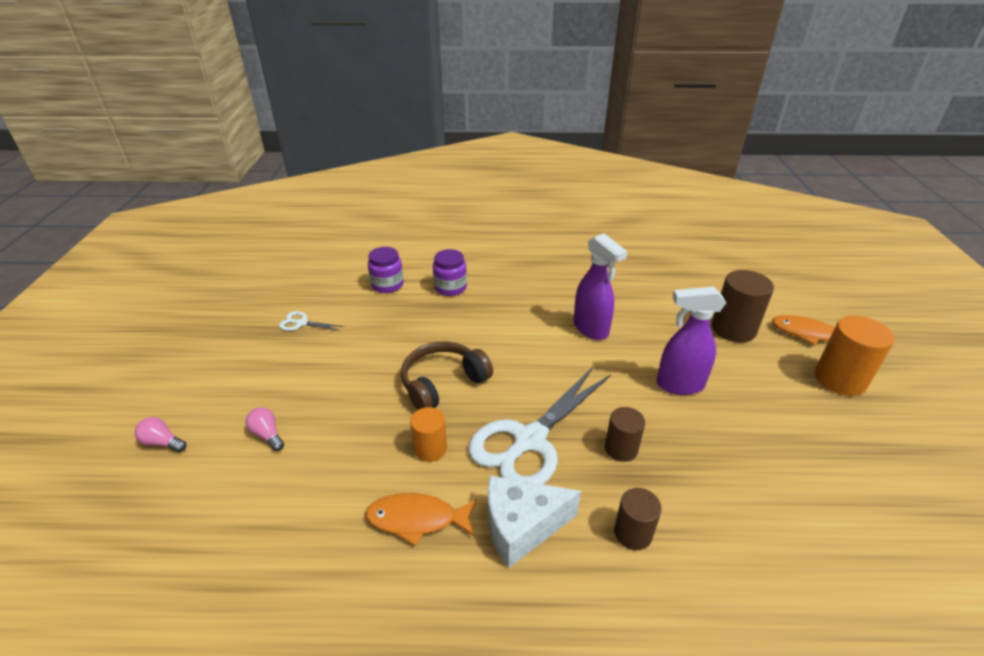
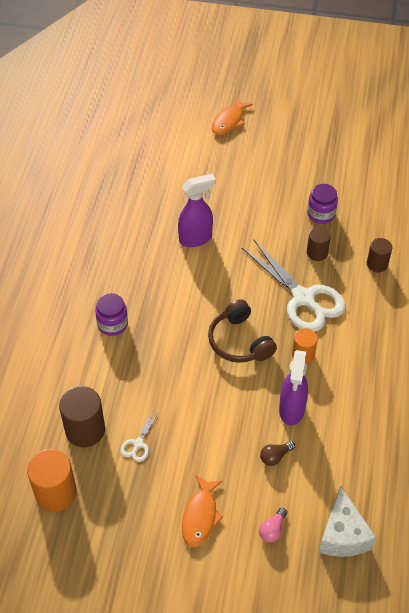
camera: 80 degrees left, 15 degrees up
pink light bulb [245,407,284,451] -> brown light bulb [260,441,295,466]
orange fish [365,493,477,546] -> orange fish moved to [182,475,223,547]
purple jar [368,247,403,293] -> purple jar moved to [307,184,338,224]
white cheese [488,476,581,568] -> white cheese moved to [319,485,376,557]
purple spray bottle [657,287,726,395] -> purple spray bottle moved to [279,350,308,426]
brown cylinder [712,270,774,343] -> brown cylinder moved to [59,386,105,447]
orange cylinder [815,315,895,396] -> orange cylinder moved to [27,449,77,512]

